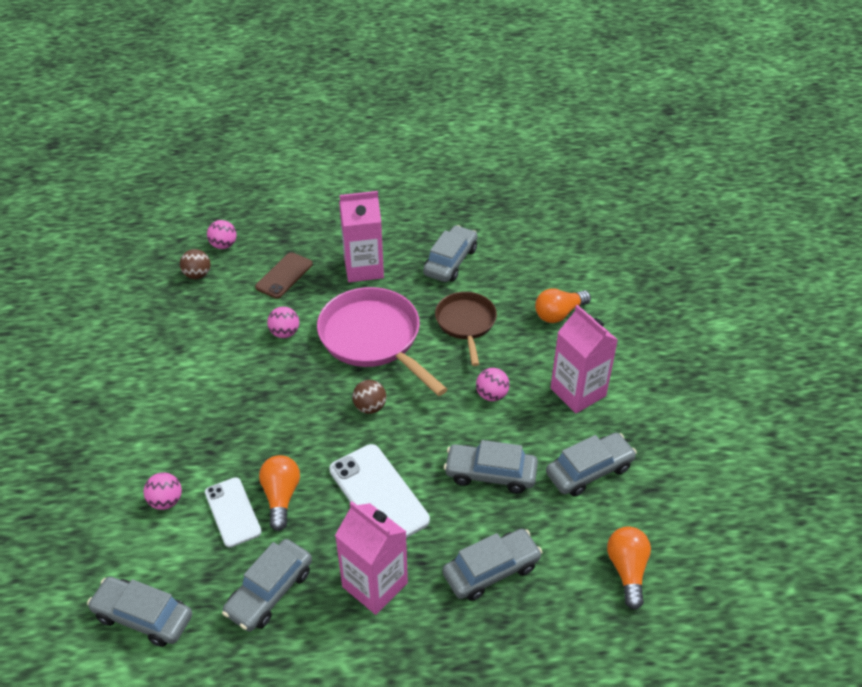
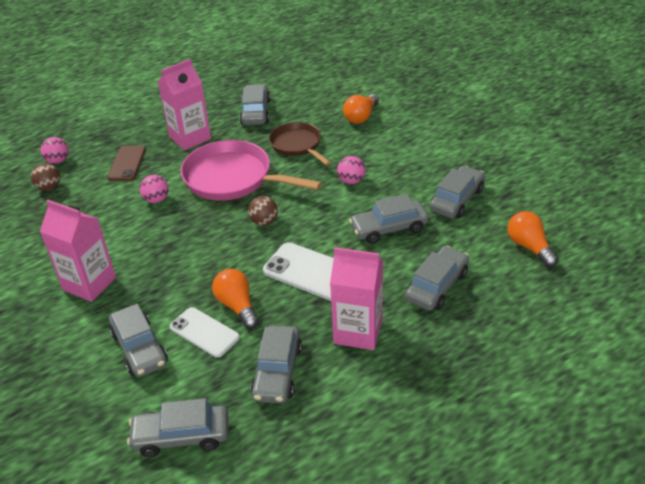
camera: 25 degrees left, 5 degrees down
pink ball [143,472,182,510] -> grey car [109,304,168,377]
pink carton [550,305,618,413] -> pink carton moved to [40,200,116,302]

